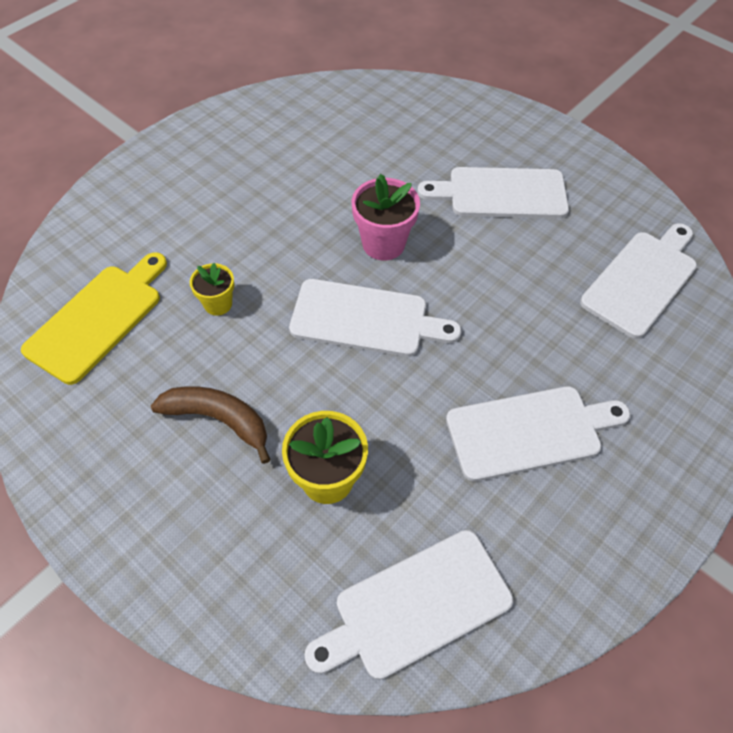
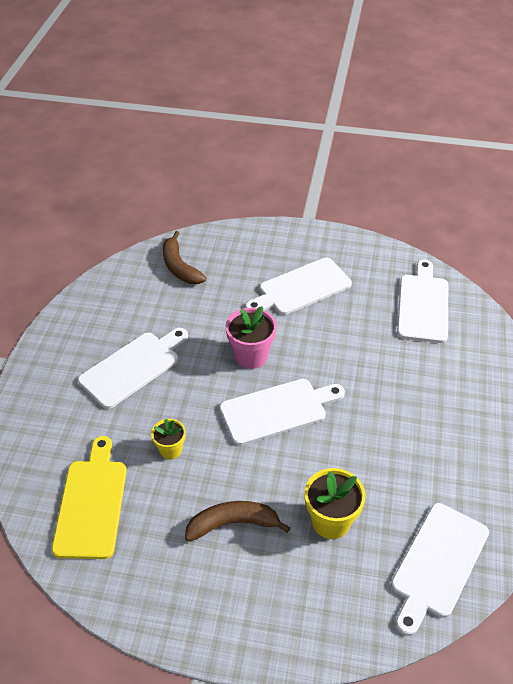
camera: 30 degrees left, 10 degrees down
white cutting board [446,386,631,481] -> white cutting board moved to [78,328,188,409]
none -> brown banana [163,231,206,284]

